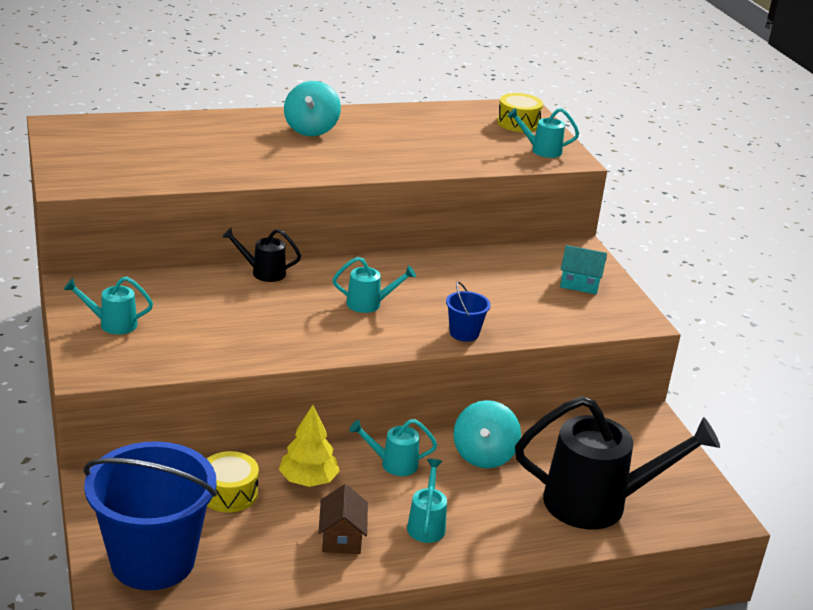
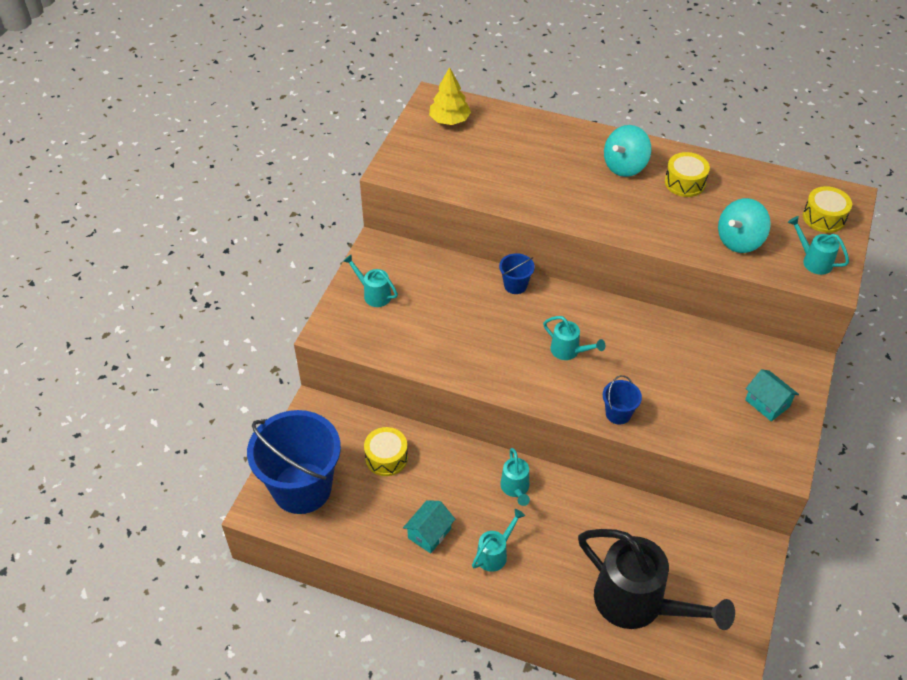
camera: 40 degrees right, 20 degrees up
black watering can [222,228,301,282] -> blue bucket [499,253,535,294]
yellow tree [279,405,340,487] -> yellow tree moved to [429,67,471,125]
brown house [319,484,368,554] -> turquoise house [403,500,455,553]
turquoise watering can [349,419,437,476] -> turquoise watering can turned 135 degrees counterclockwise [500,448,530,506]
turquoise spinning top [453,400,521,468] -> turquoise spinning top moved to [718,198,771,253]
none -> yellow drum [665,152,710,197]

